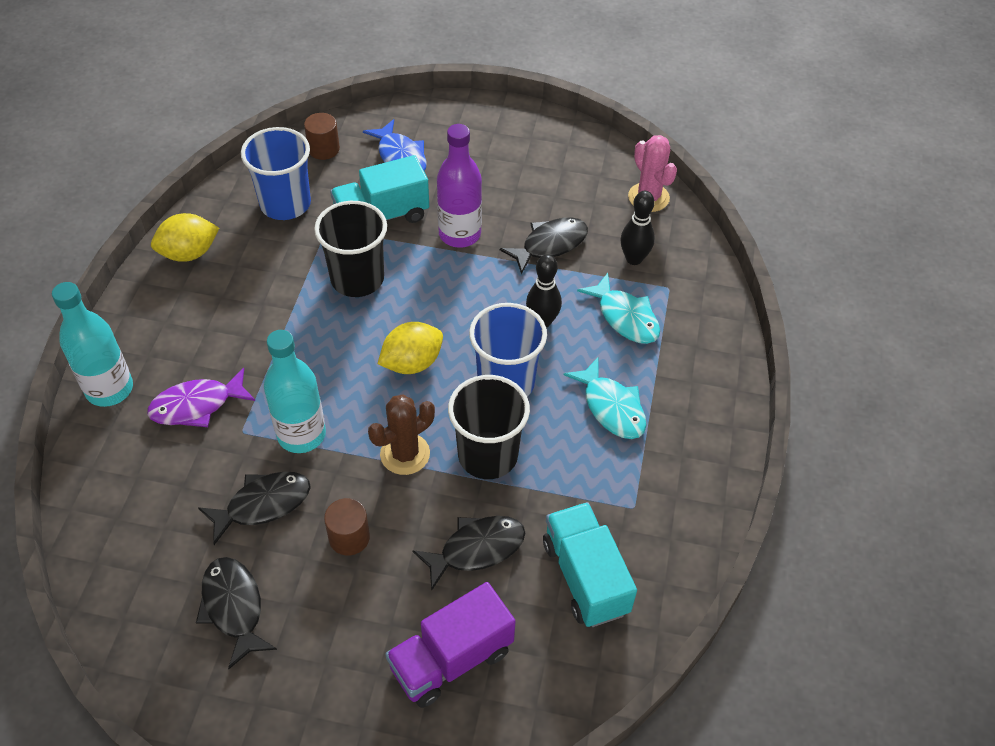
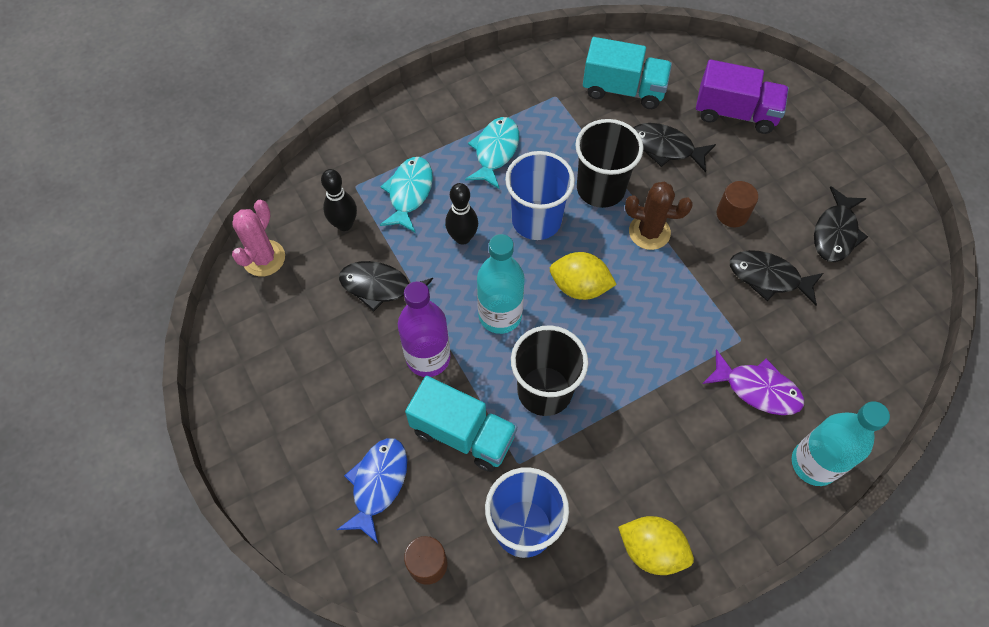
camera: 130 degrees left, 10 degrees up
turquoise bottle [264,330,326,453] -> turquoise bottle moved to [477,234,524,334]
turquoise truck [543,502,637,627] -> turquoise truck turned 105 degrees counterclockwise [583,37,672,109]

